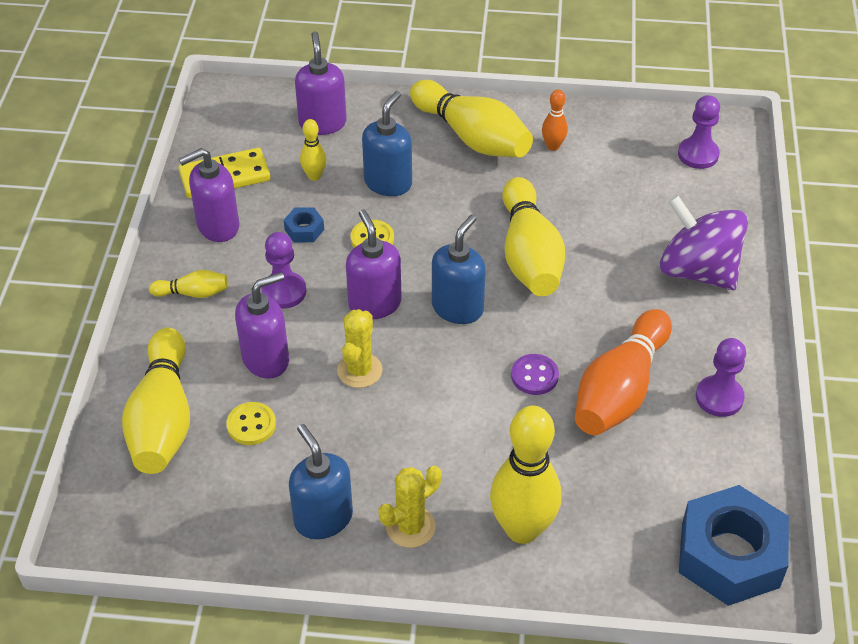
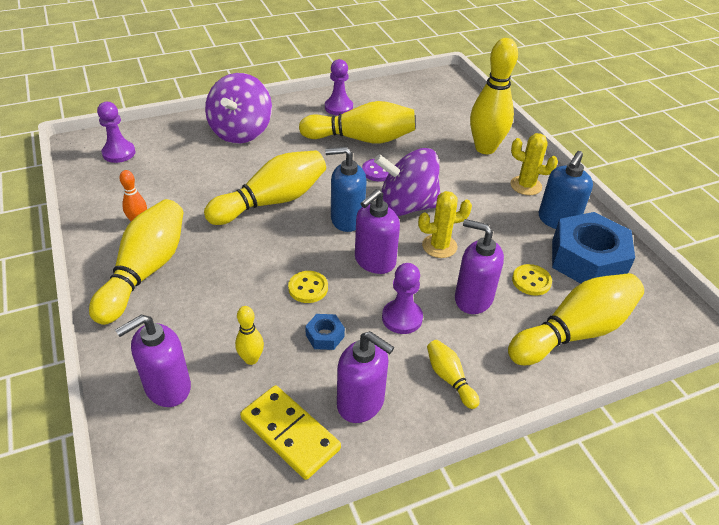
camera: 120 degrees left, 5 degrees down
blue soap dispenser [362,91,412,196] -> none
orange bowling pin [575,309,672,435] -> yellow bowling pin [299,101,415,144]
blue nut [679,485,789,606] -> blue nut moved to [552,212,635,284]
none -> purple spinning top [374,148,440,216]

